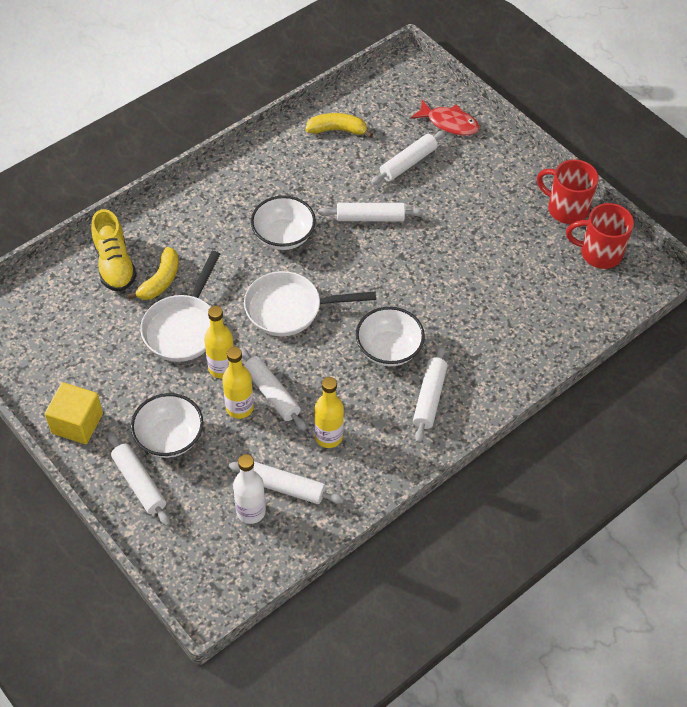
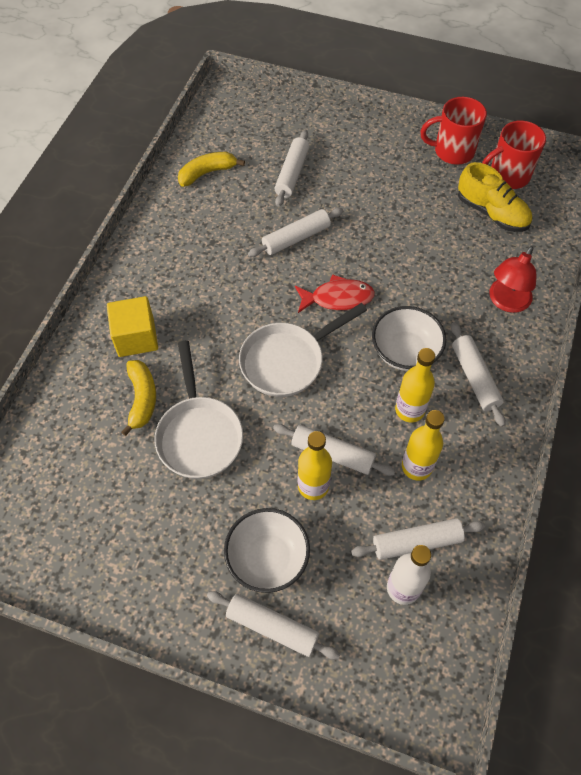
camera: 30 degrees left, 5 degrees up
yellow cube [45,382,103,444] -> yellow cube moved to [107,296,158,357]
yellow shoe [91,209,137,292] -> yellow shoe moved to [458,162,532,232]
yellow bottle [204,306,234,379] -> yellow bottle moved to [395,348,435,422]
white bowl [251,196,316,250] -> none
red fish [411,100,480,135] -> red fish moved to [295,274,375,313]
none -> red lamp [489,246,537,313]

